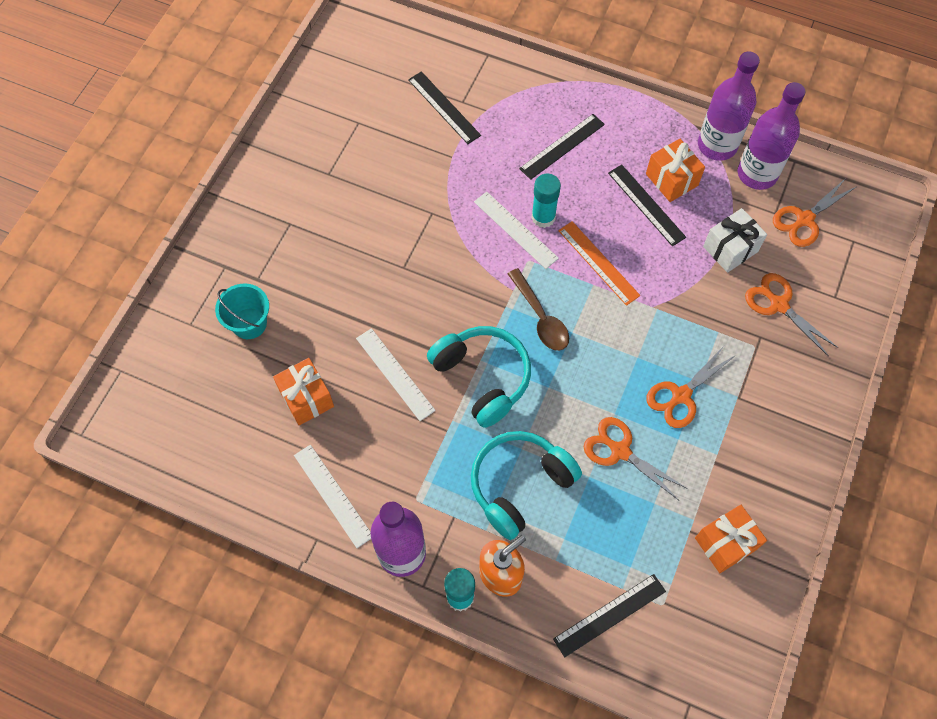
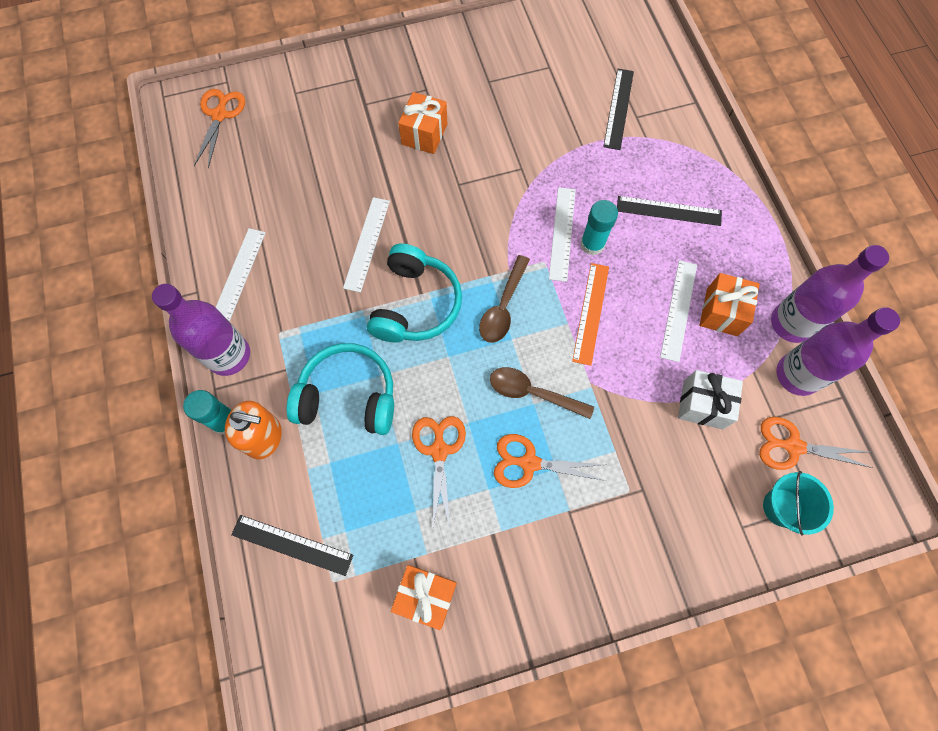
camera: 50 degrees right, 5 degrees up
turquoise bucket [215,284,269,339] -> turquoise bucket moved to [763,471,834,535]
orange gift [273,358,334,425] -> orange gift moved to [398,92,447,154]
black ruler [608,165,686,247] -> white ruler [660,260,697,362]
orange scissors [745,273,838,357] -> orange scissors moved to [194,89,245,168]
none -> brown spoon [490,367,594,419]

